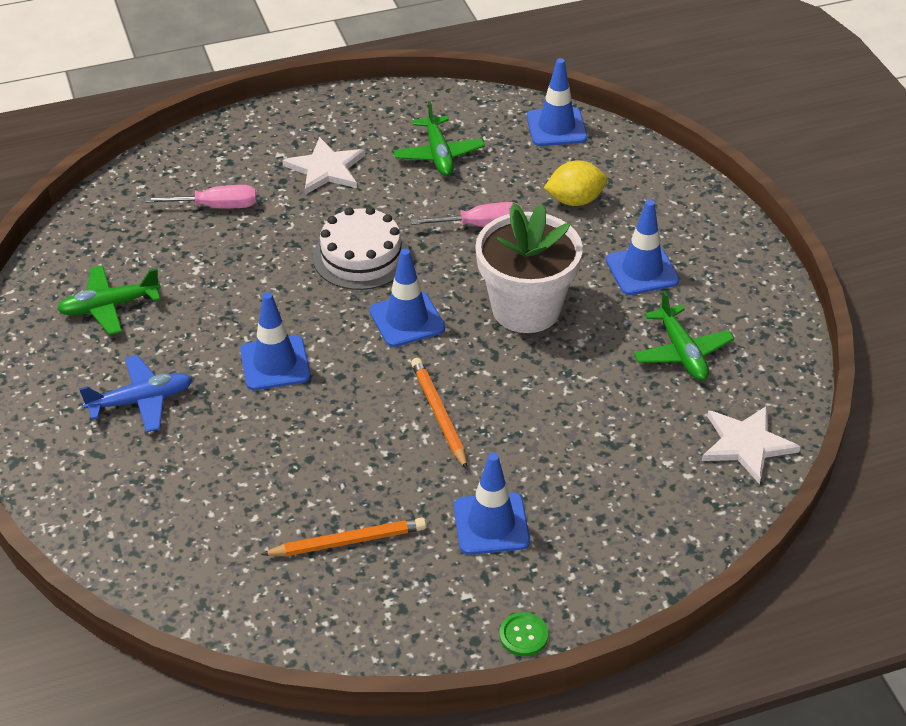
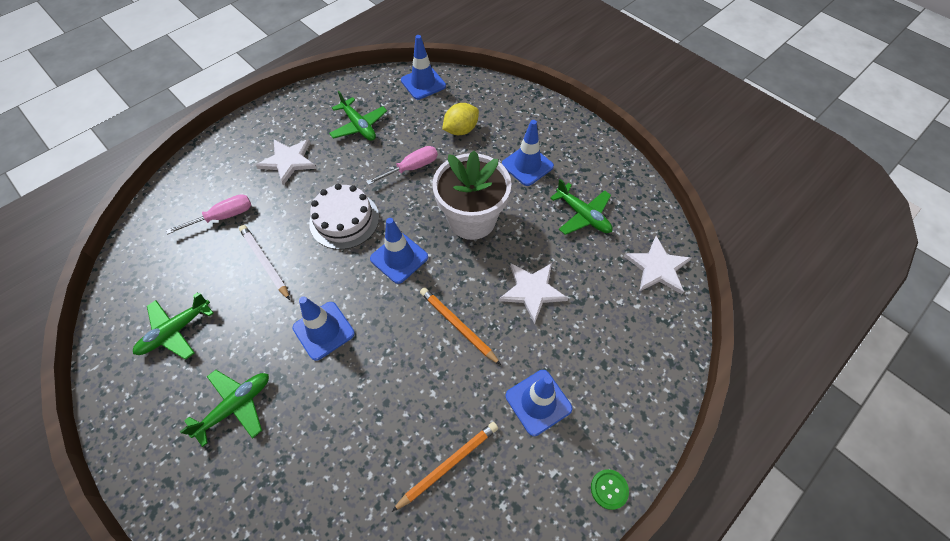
camera: 25 degrees left, 15 degrees up
blue plane [79,355,192,433] -> green plane [180,370,269,447]
none -> white pencil [239,225,290,300]
none -> white star [499,263,569,324]

